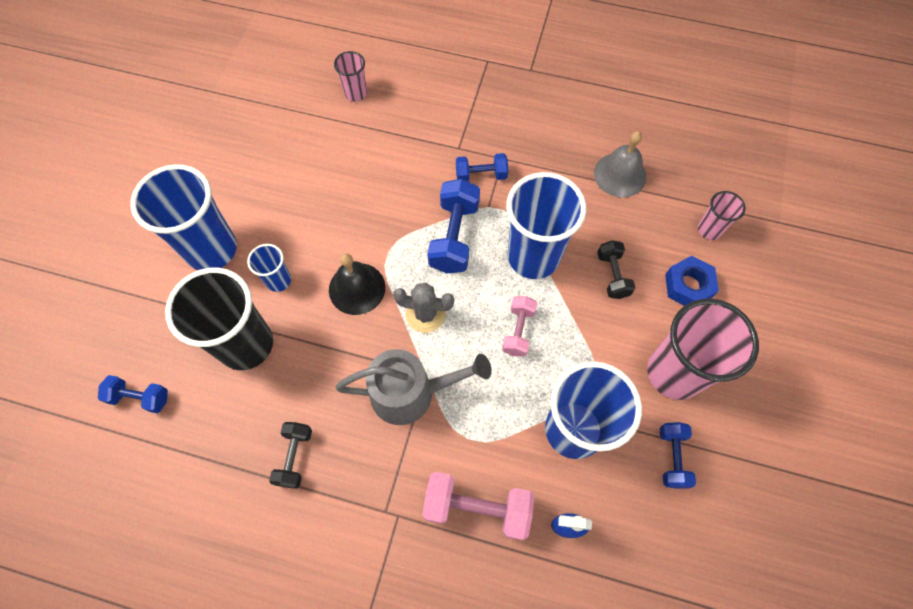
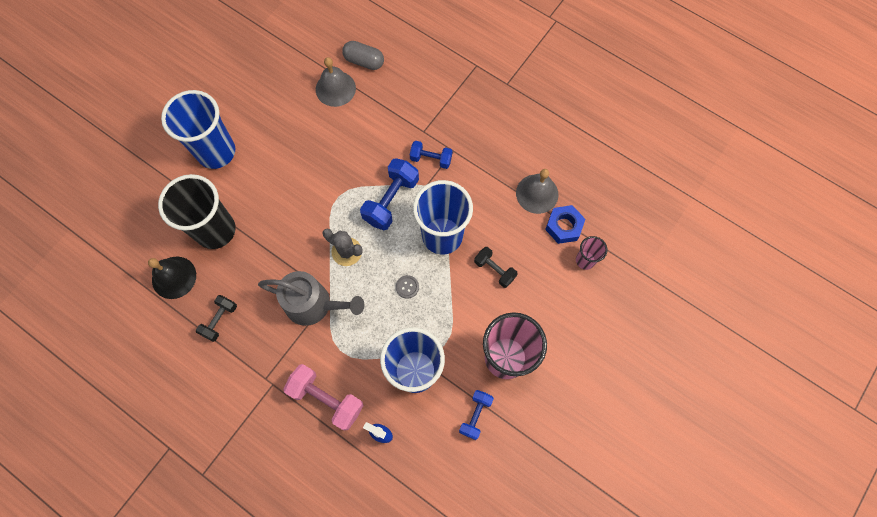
camera: 20 degrees right, 5 degrees up
blue dumbbell [98,375,168,413] -> none
blue cup [247,244,291,292] -> none
black bell [329,253,385,315] -> black bell moved to [148,257,196,299]
pink cup [334,51,367,102] -> grey capsule [342,41,384,70]
pink dumbbell [502,296,537,357] -> grey button [396,275,419,299]
black dumbbell [597,240,635,299] -> black dumbbell turned 60 degrees counterclockwise [474,247,518,288]
blue nut [665,256,719,306] -> blue nut moved to [545,205,586,244]
none -> grey bell [316,57,356,107]

